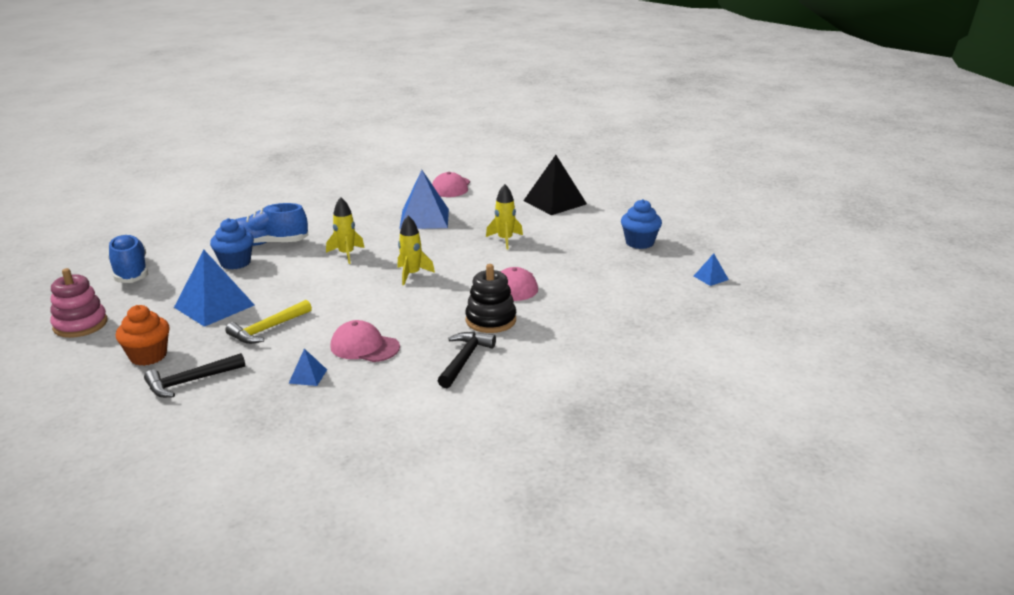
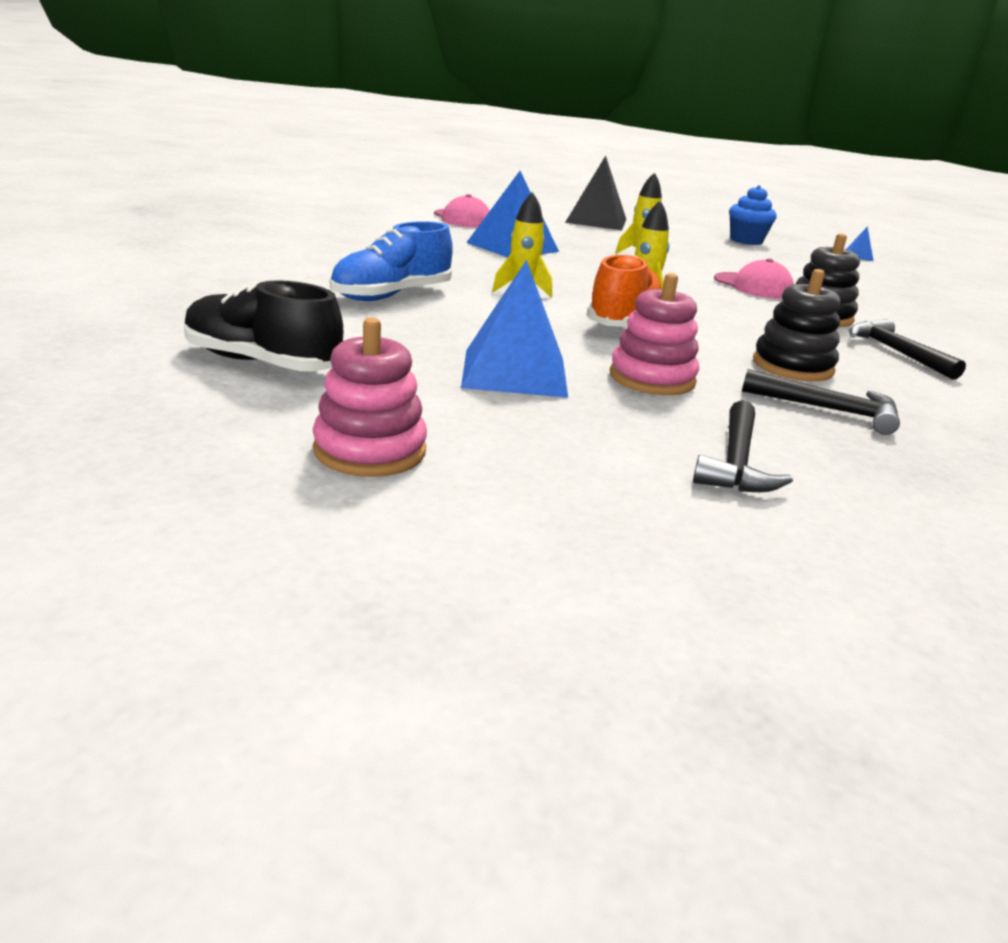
camera: 45 degrees left, 0 degrees up
blue shoe [107,234,148,283] -> black shoe [184,280,343,371]
orange cupcake [116,305,170,366] -> none
blue cupcake [210,218,254,270] -> none
yellow hammer [225,300,312,344] -> pink stacking toy [610,273,699,395]
blue pyramid [289,349,327,386] -> black hammer [742,369,900,435]
pink cap [330,320,400,362] -> black stacking toy [753,269,841,381]
none -> orange shoe [587,254,661,327]

